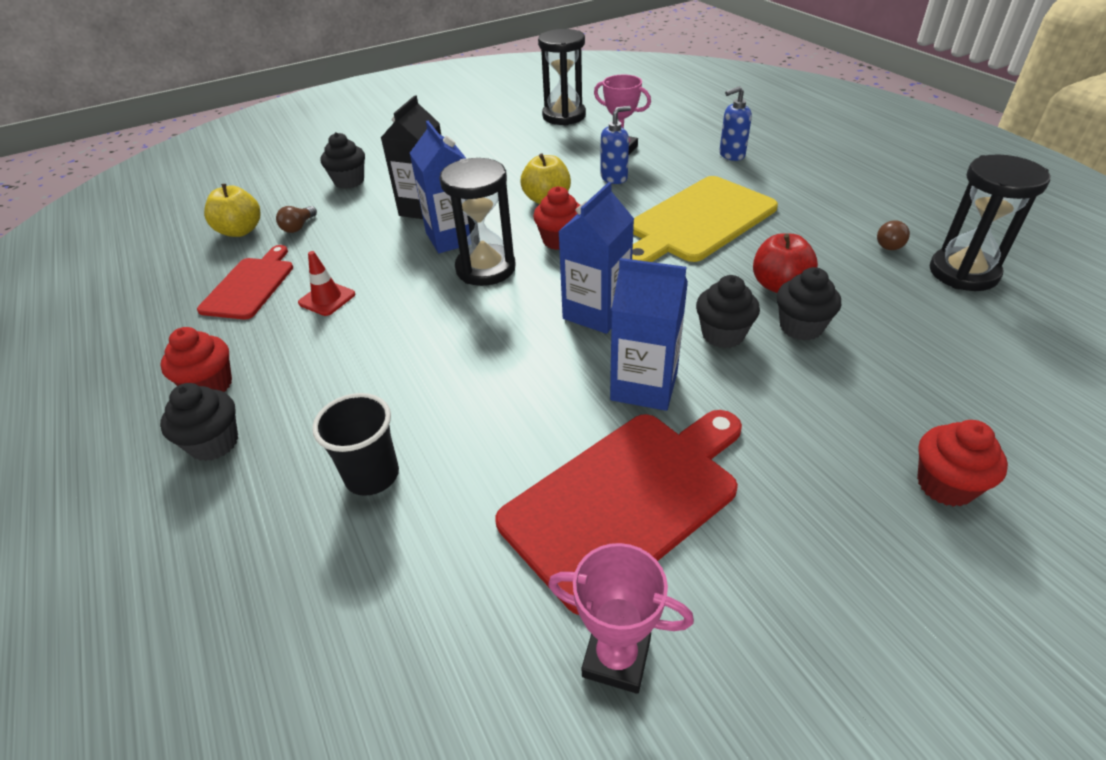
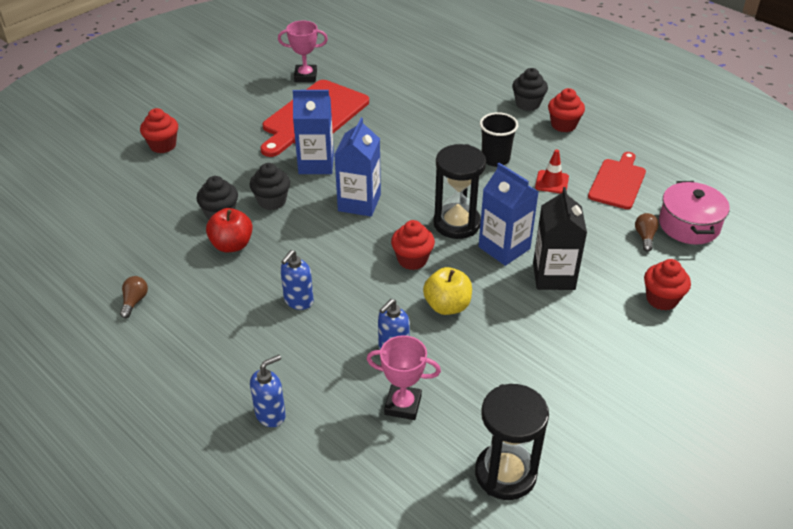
camera: 160 degrees right, 0 degrees up
red cutting board [197,245,293,320] -> red cutting board turned 150 degrees counterclockwise [588,152,646,209]
yellow apple [204,184,261,237] -> pink pot [659,181,730,244]
black cup [312,393,399,496] -> black cup moved to [480,112,518,167]
black cupcake [321,132,365,189] -> red cupcake [644,259,691,311]
yellow cutting board [632,176,778,262] -> blue soap dispenser [280,250,314,310]
black hourglass [929,154,1050,291] -> none

